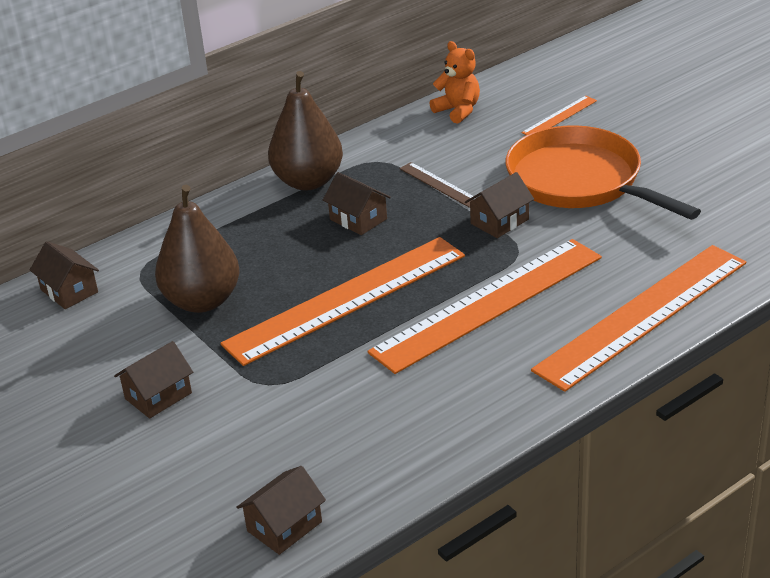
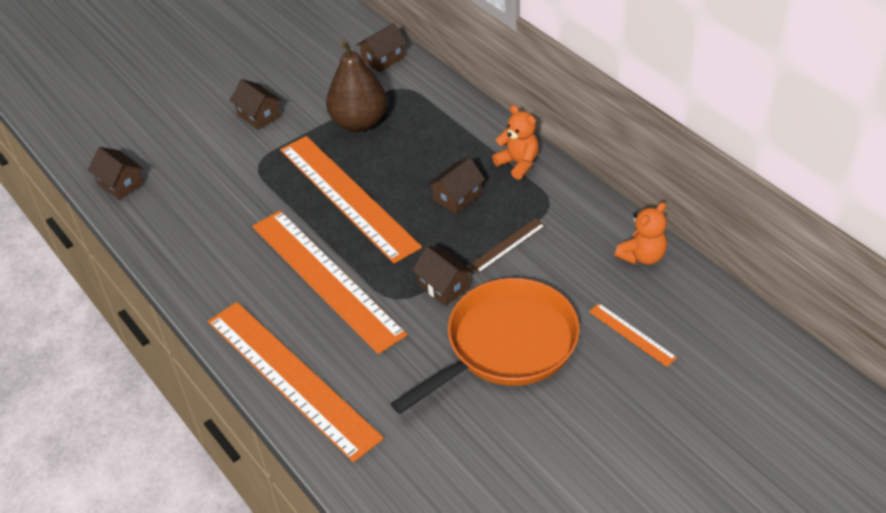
camera: 90 degrees right, 10 degrees up
brown pear [268,71,343,190] -> orange teddy bear [492,105,539,180]

